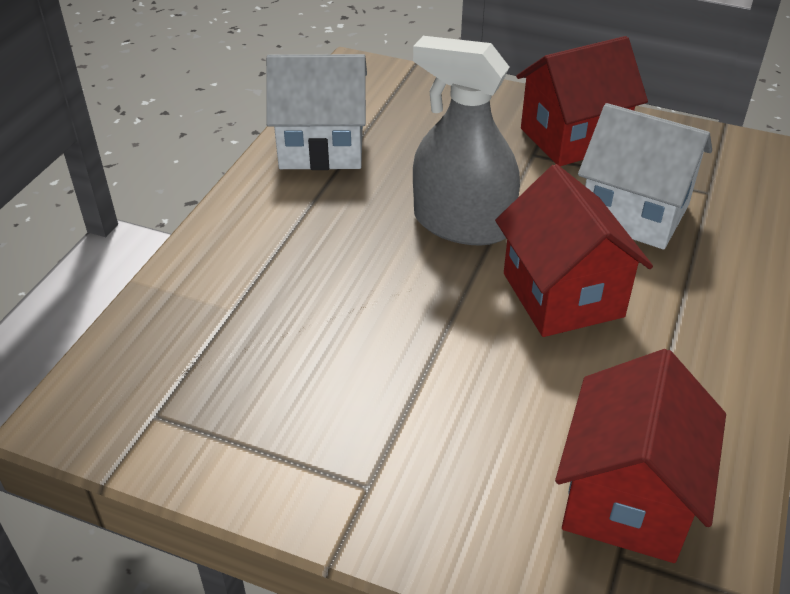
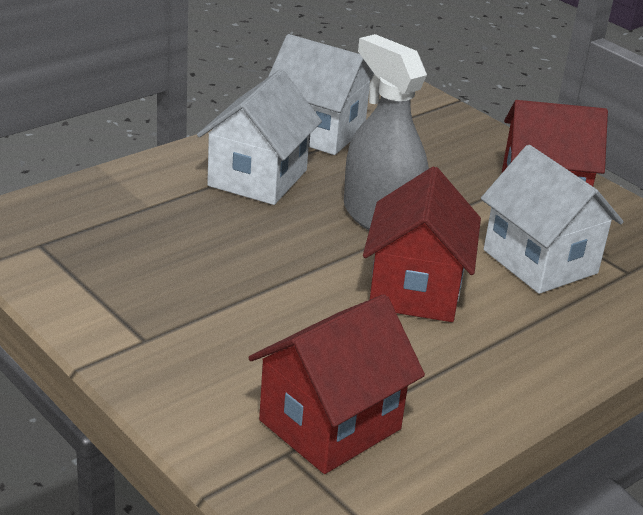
camera: 25 degrees right, 10 degrees down
none -> white house [197,69,322,205]

